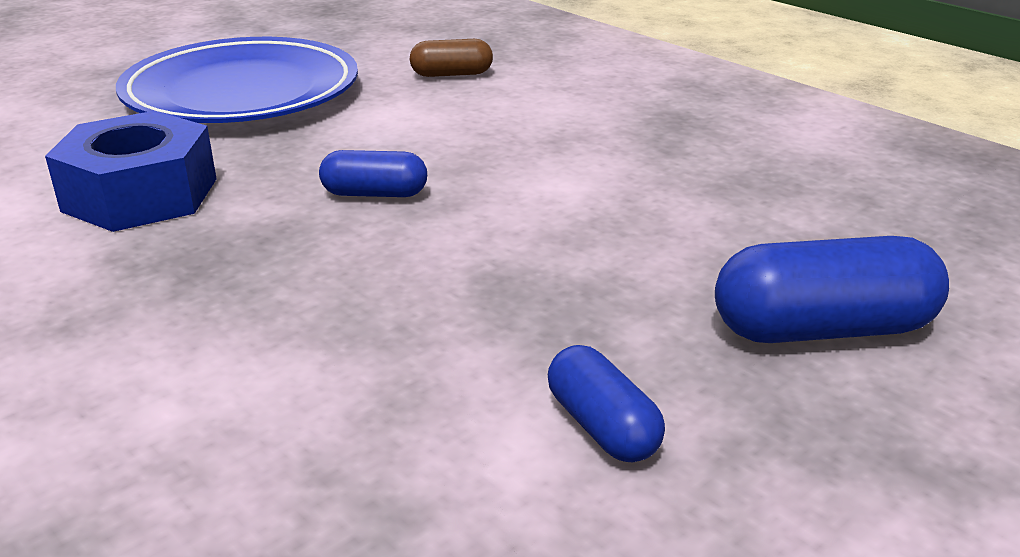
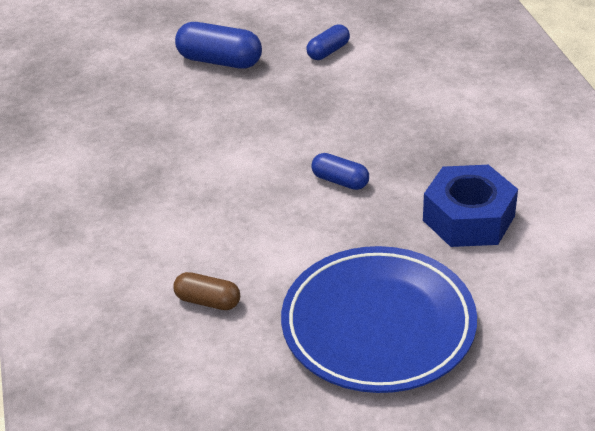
camera: 150 degrees left, 10 degrees up
blue capsule [548,345,665,462] -> blue capsule turned 45 degrees clockwise [306,24,350,60]

